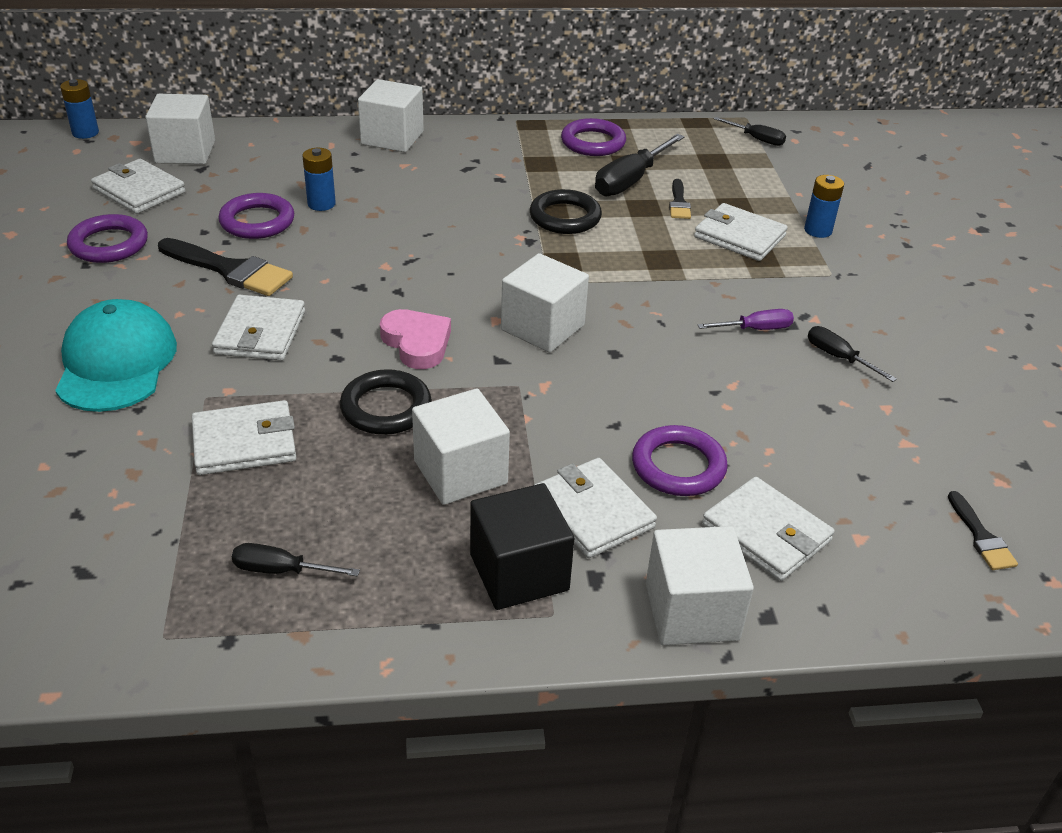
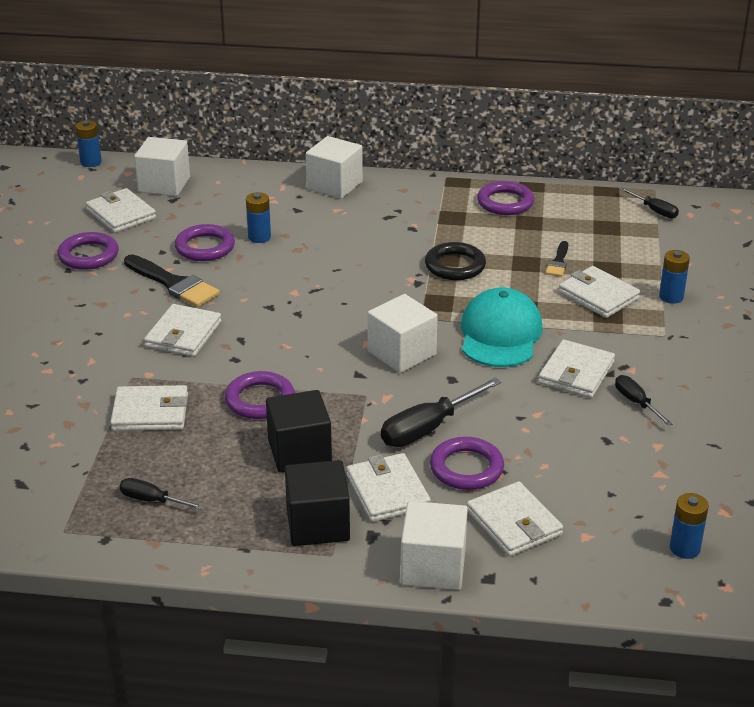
camera: 15 degrees right, 5 degrees down
turquoise cap [55,299,177,412] -> turquoise cap moved to [461,287,543,367]
black ring [340,369,432,435] -> purple ring [225,371,295,419]
pink heart [380,309,451,369] -> none
white cube [412,388,510,505] -> black cube [266,390,332,473]
black screwdriver [595,134,684,196] -> black screwdriver moved to [381,377,501,447]
purple screwdriver [698,309,794,330] -> white wallet [538,340,615,398]
black brush [948,491,1018,570] -> blue battery [670,493,709,559]

